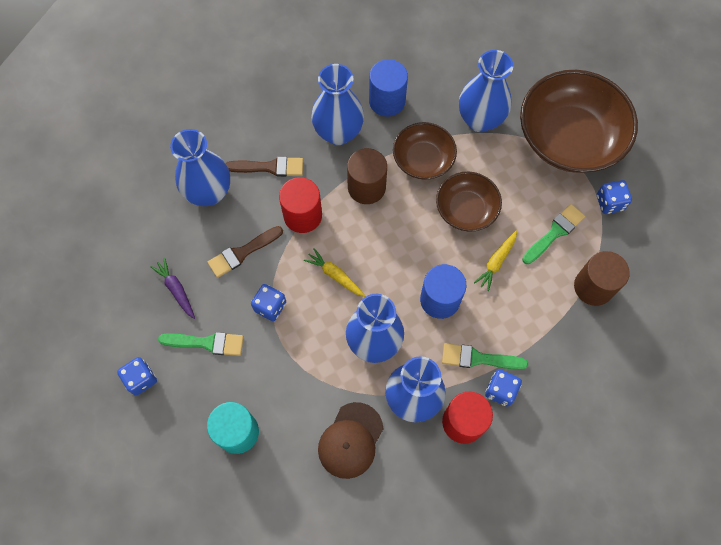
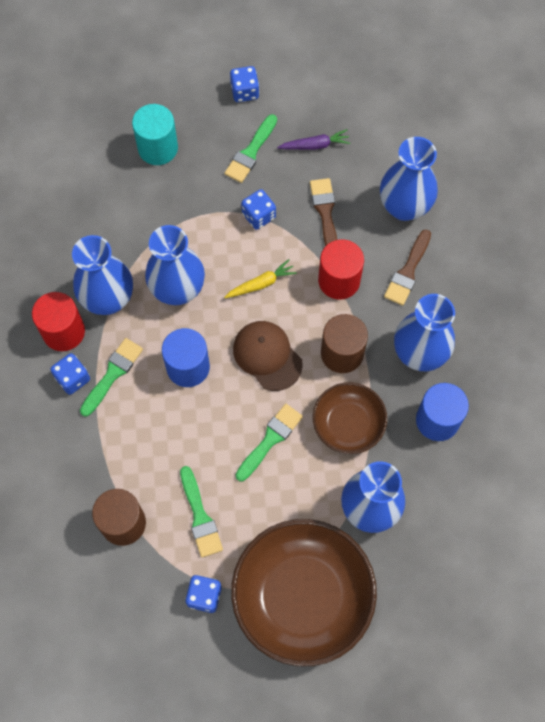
camera: 115 degrees right, 0 degrees up
brown cap [318,402,384,479] -> brown cap moved to [233,321,303,391]
brown bowl [436,172,502,232] -> green brush [235,404,303,481]
yellow carrot [474,230,517,291] -> none

